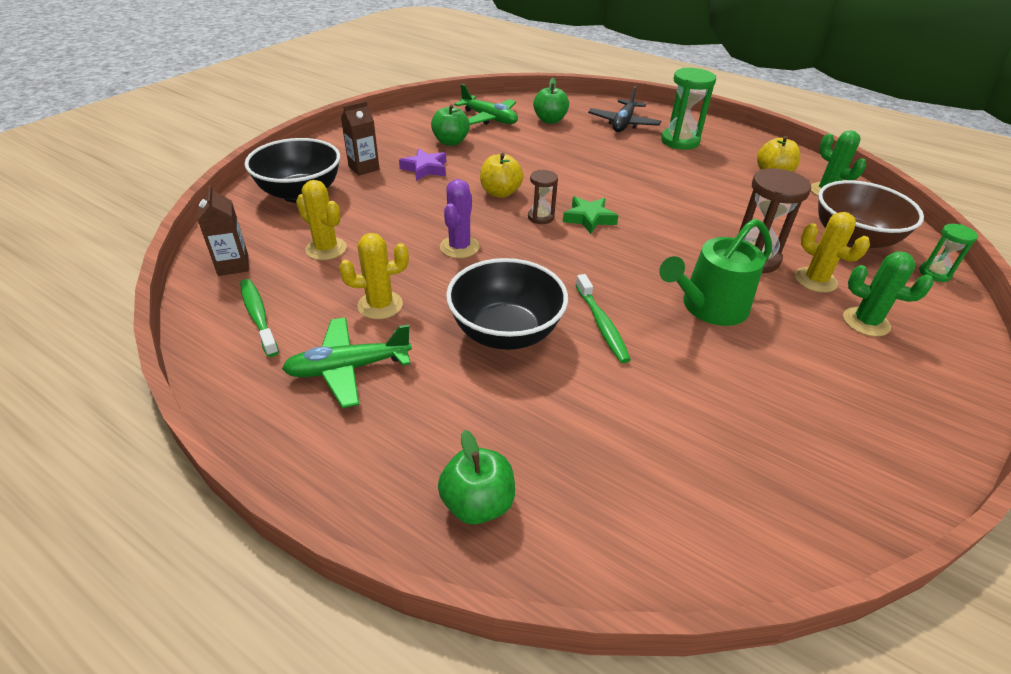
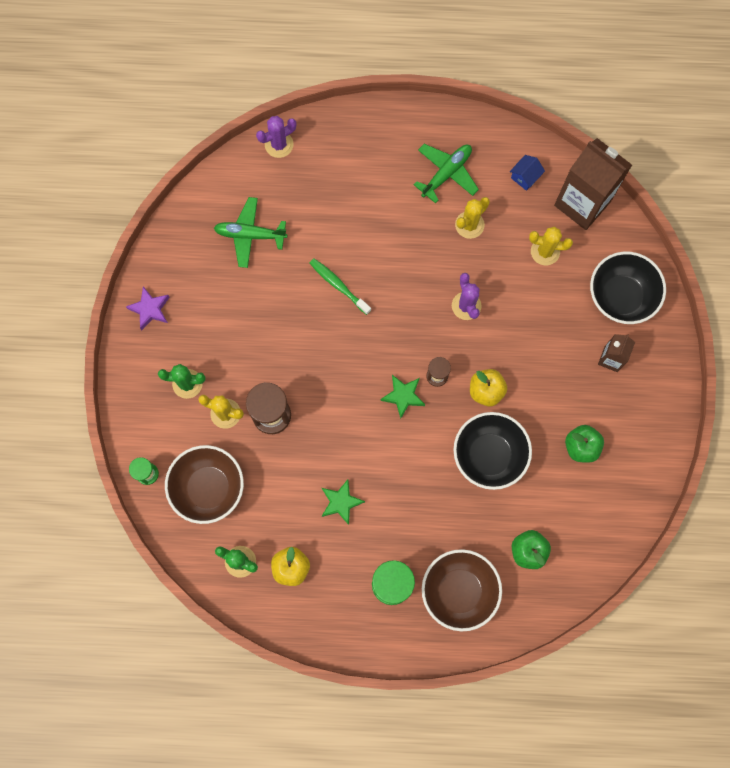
camera: 150 degrees right, 35 degrees up
brown carton [198,185,249,276] -> brown carton [554,138,632,230], size x2.02
green toothbrush [240,279,279,357] -> blue house [510,155,545,191]
purple star [399,149,446,181] -> purple star moved to [126,286,170,330]
green apple [438,430,515,524] -> none
black bowl [446,258,568,350] -> black bowl moved to [453,412,532,490]
green plane [454,84,518,125] -> green plane moved to [214,197,287,268]
black plane [588,86,661,132] -> brown bowl [422,549,502,631]
green watering can [659,218,772,326] -> none
none -> purple cactus [256,116,296,158]
none -> green star [322,480,365,525]

